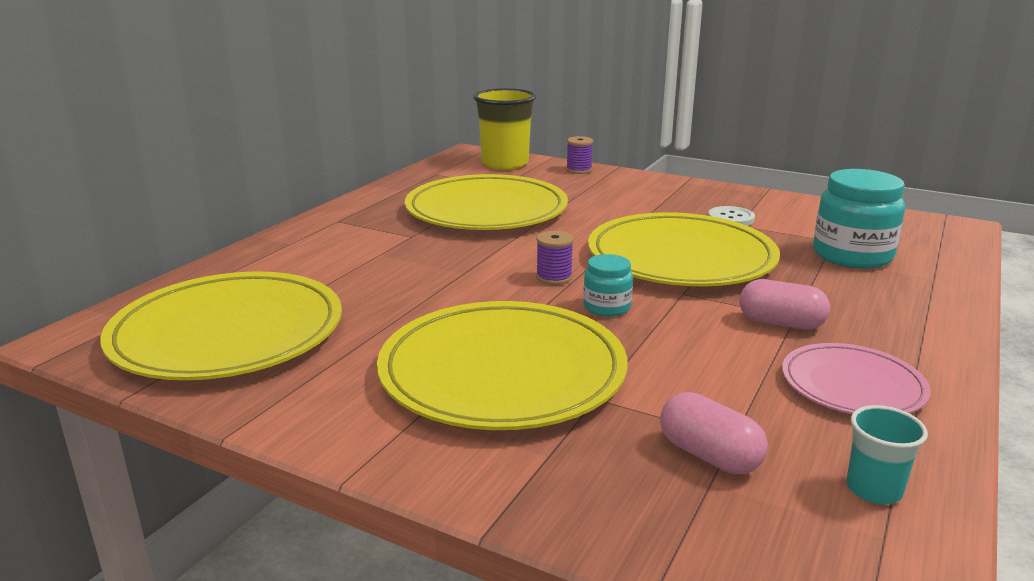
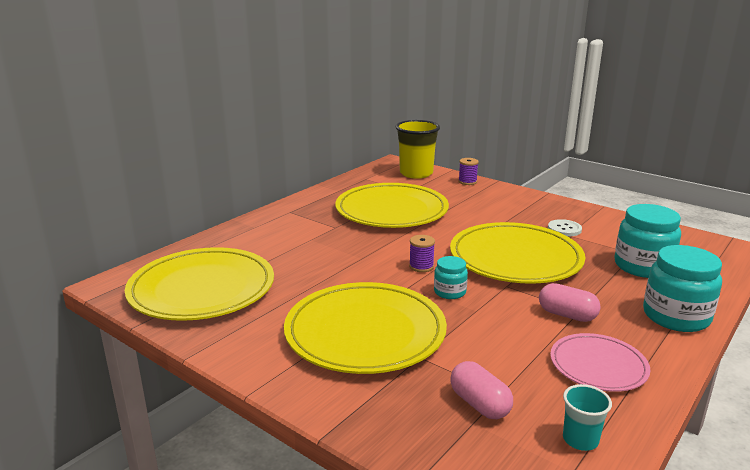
camera: 10 degrees right, 0 degrees up
none -> turquoise jar [643,245,722,332]

